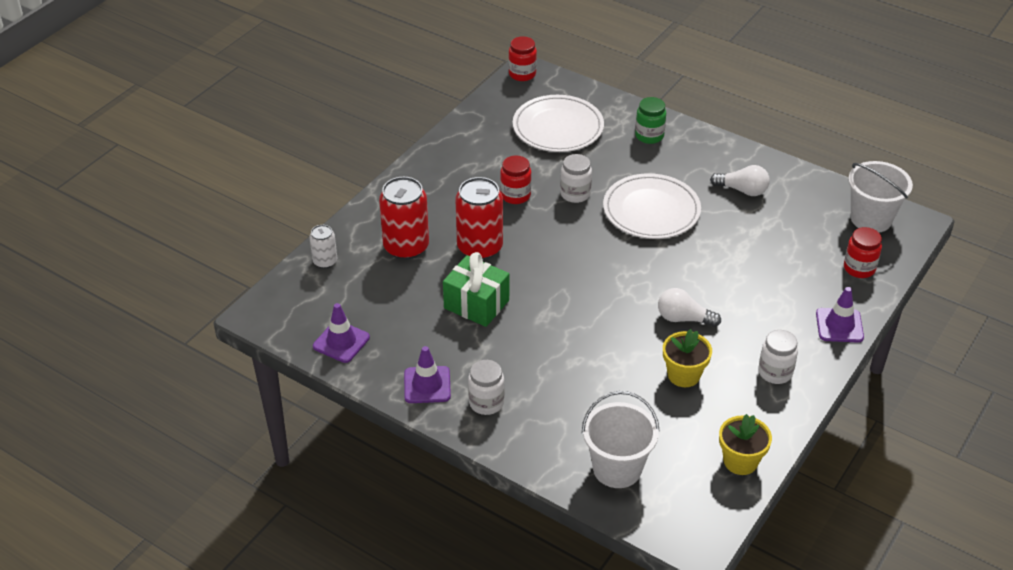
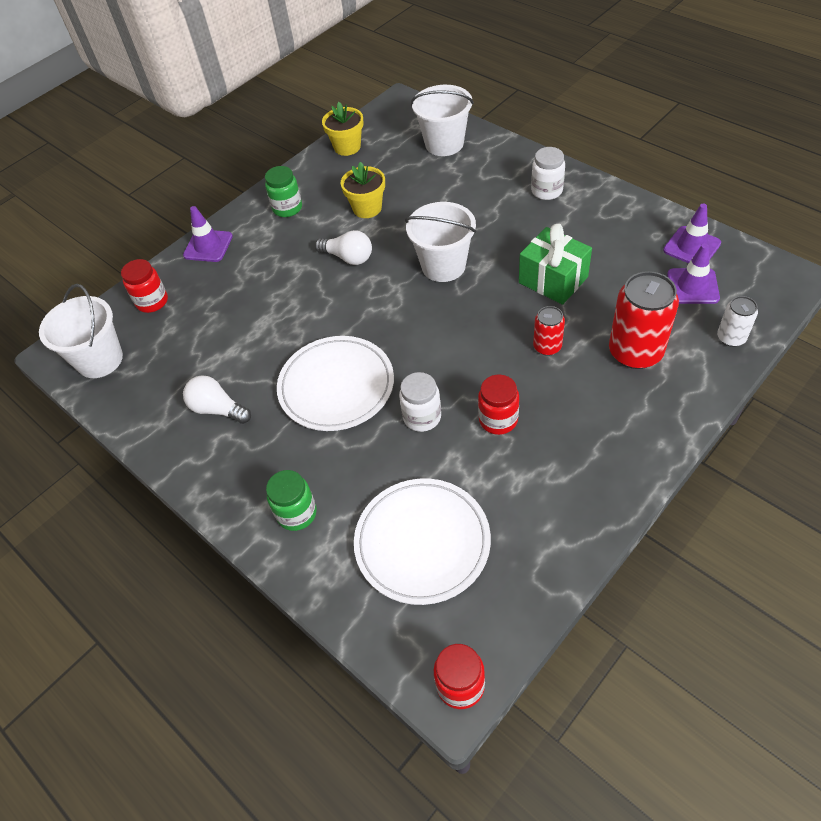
camera: 165 degrees left, 10 degrees up
purple traffic cone [404,346,451,403] -> purple traffic cone moved to [667,243,720,304]
red can [455,177,503,260] -> red can [533,306,565,356], size x0.53
white jar [758,330,798,384] -> green jar [265,166,302,217]
none -> white bucket [405,202,476,282]

